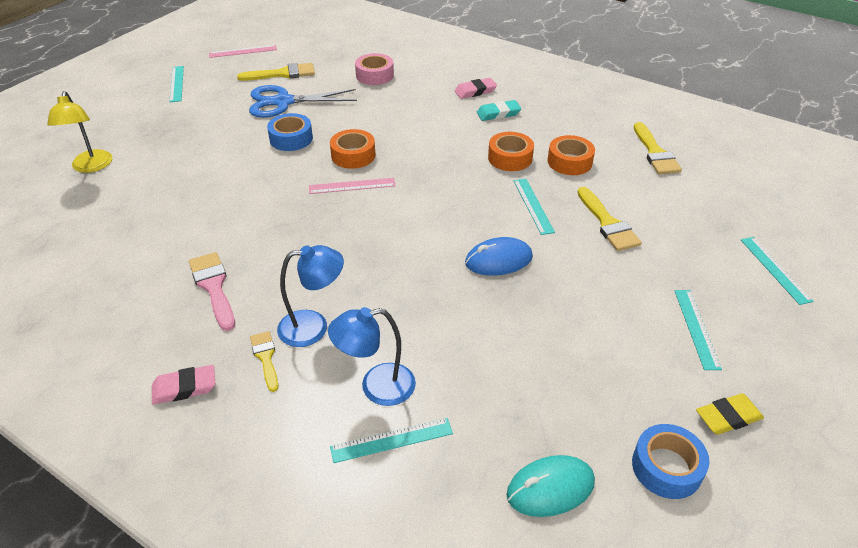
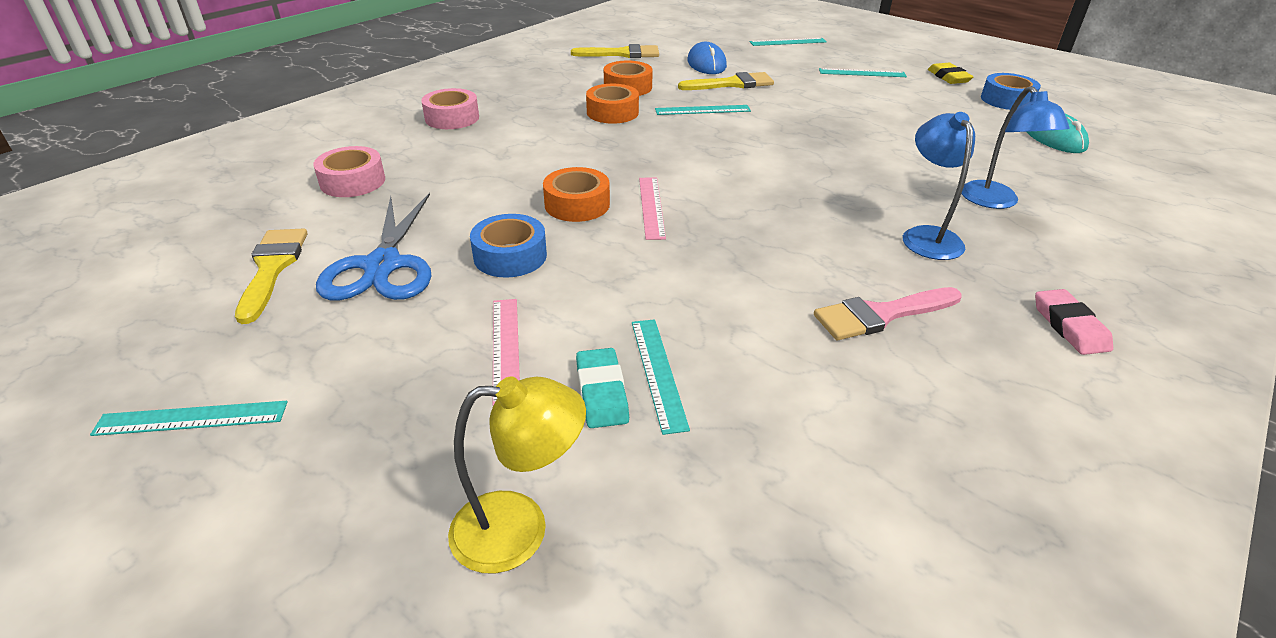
camera: 85 degrees left, 5 degrees down
pink ruler [209,45,277,58] -> pink ruler moved to [493,299,520,406]
yellow brush [250,331,278,392] -> none
turquoise ruler [330,418,453,463] -> turquoise ruler moved to [632,319,690,435]
pink eraser [455,78,497,99] -> pink tape [421,88,479,129]
blue mouse [465,237,533,276] -> blue mouse moved to [687,42,727,74]
turquoise eraser [477,100,521,121] -> turquoise eraser moved to [576,348,629,428]

